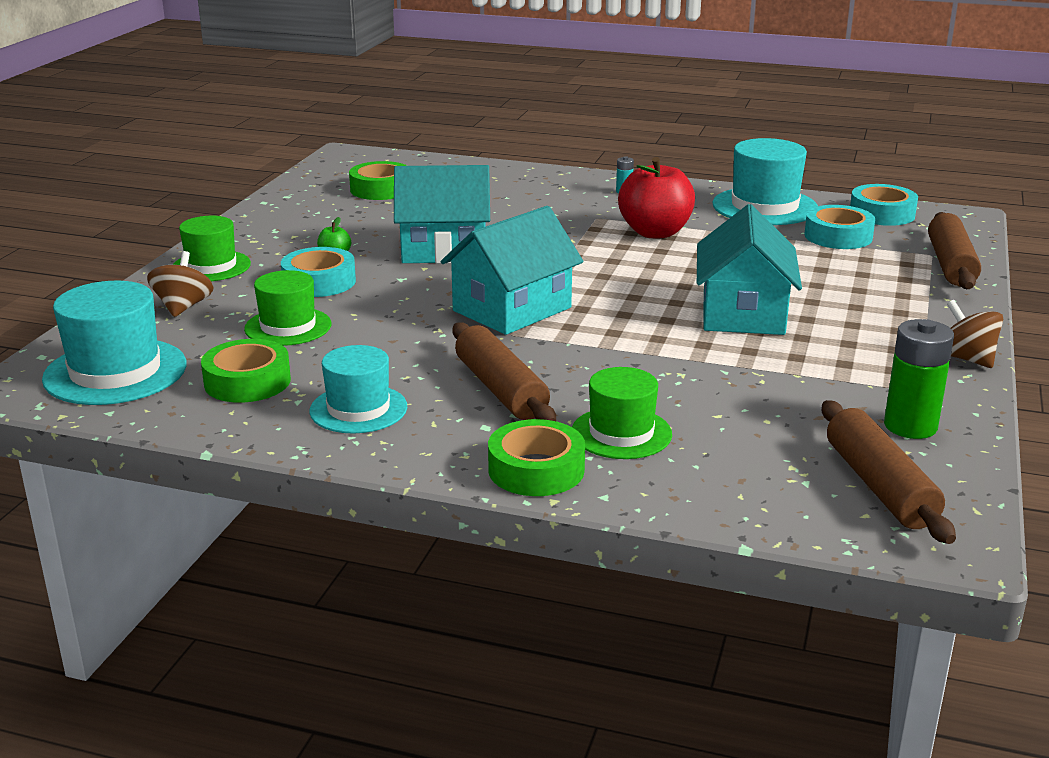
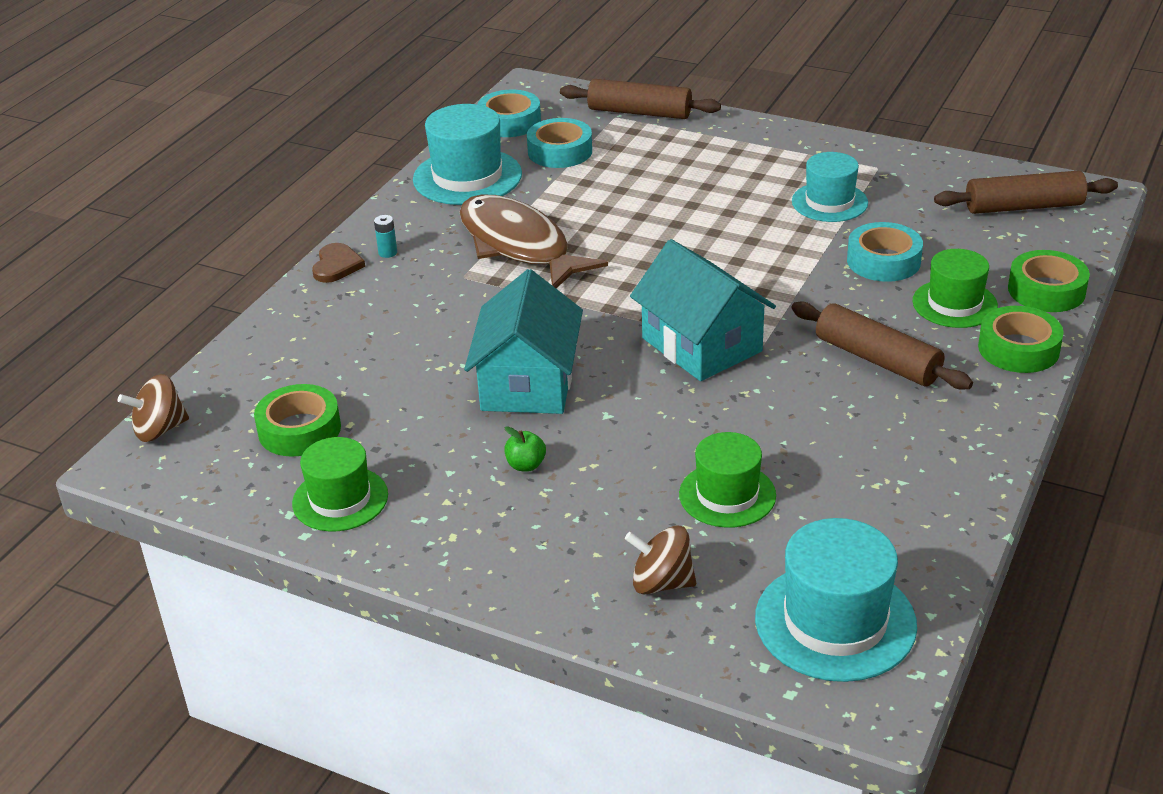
camera: 80 degrees left, 10 degrees up
green hat [173,216,251,281] -> green hat moved to [292,437,388,531]
green tape [201,339,291,403] -> green tape moved to [1008,250,1090,312]
turquoise tape [281,247,356,297] -> turquoise tape moved to [847,222,923,282]
turquoise hat [309,345,407,433] -> turquoise hat moved to [792,152,868,222]
brown rolling pin [452,322,556,421] -> brown rolling pin turned 60 degrees clockwise [791,301,973,390]
red apple [618,157,695,238] -> brown fish [459,194,608,288]
turquoise house [697,204,802,335] -> none
green battery [884,319,954,439] -> none
brown spinning top [947,300,1003,368] -> brown spinning top moved to [118,374,189,442]
none -> brown heart [312,243,365,283]

